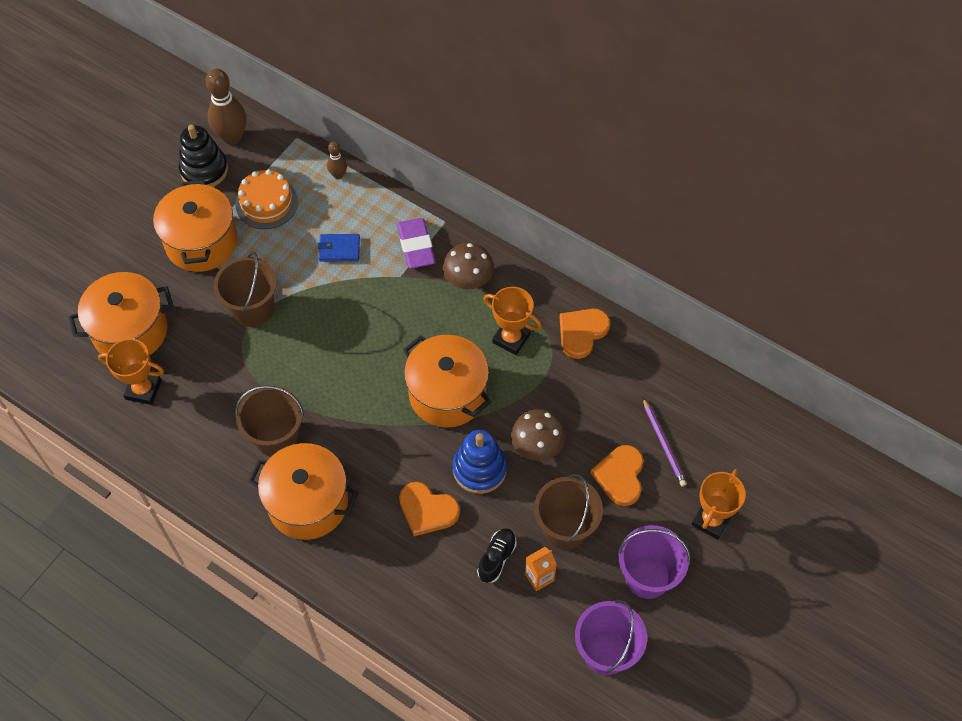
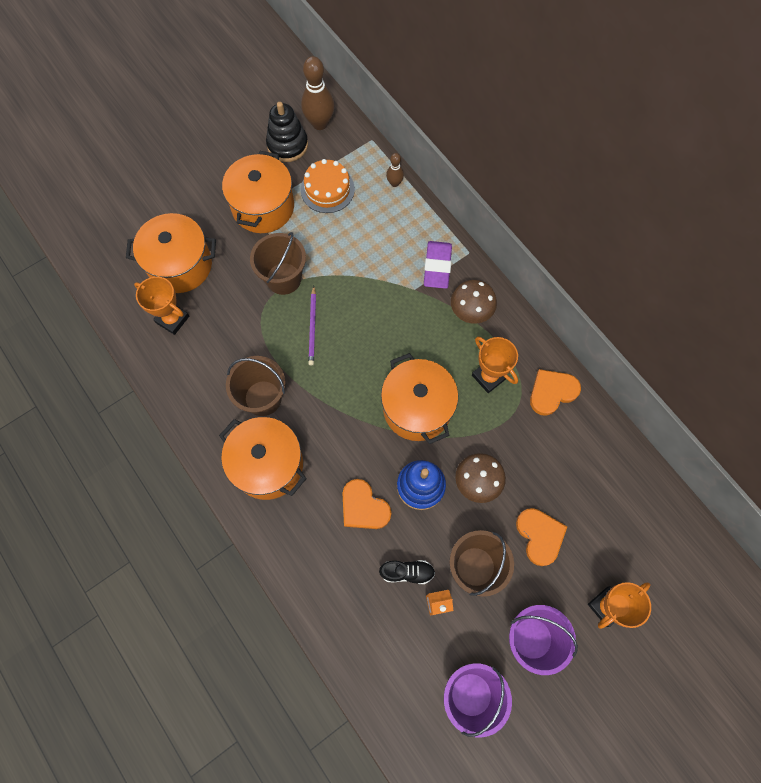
camera: 20 degrees right, 10 degrees up
blue wallet [318,234,360,262] -> none
black shoe [477,528,517,583] -> black shoe turned 45 degrees clockwise [379,560,435,584]
orange heart [590,445,644,506] -> orange heart turned 135 degrees clockwise [516,508,567,566]
purple pencil [643,398,687,486] -> purple pencil moved to [308,286,316,366]

